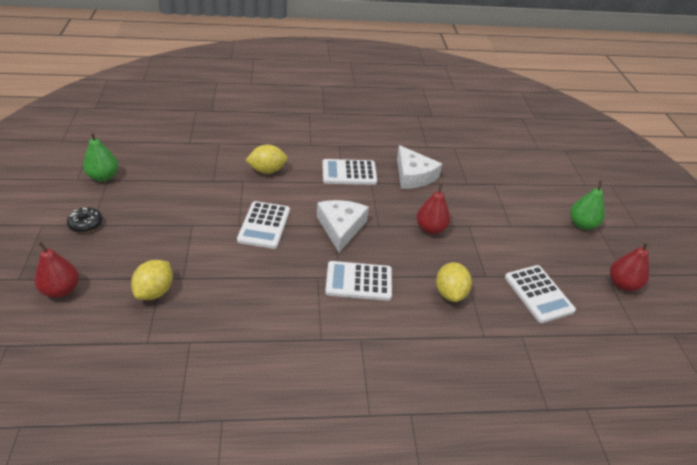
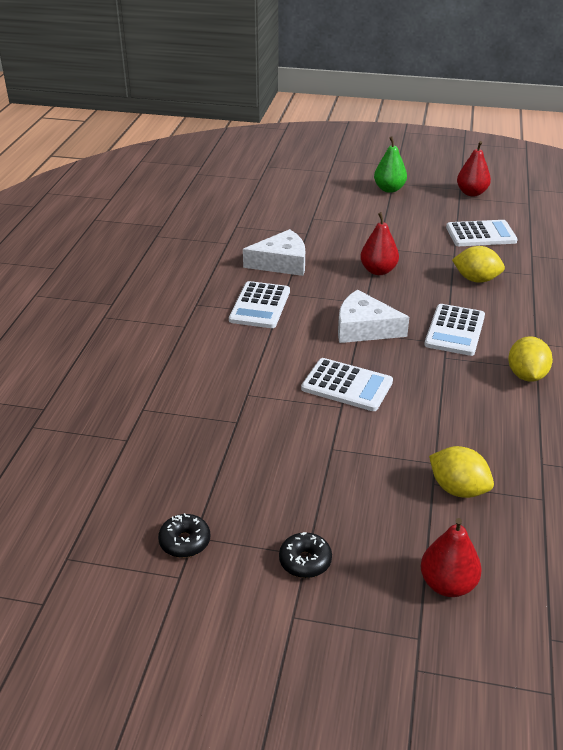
camera: 70 degrees left, 5 degrees down
green pear [83,132,118,181] -> black donut [158,513,210,558]
yellow lemon [245,144,288,174] -> yellow lemon moved to [508,336,553,382]

